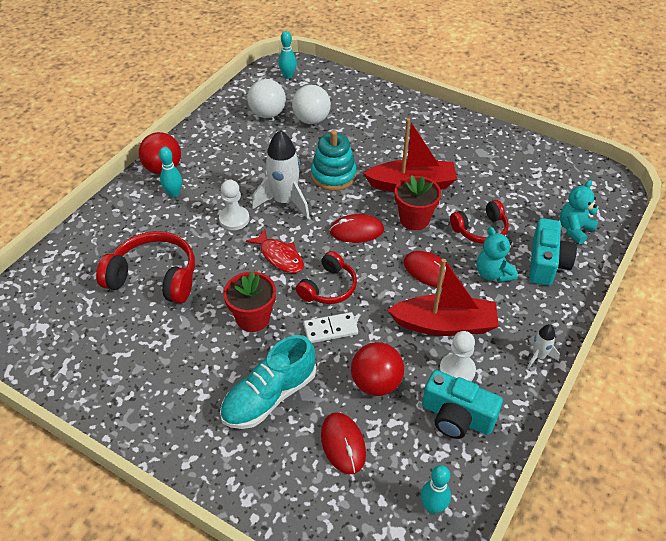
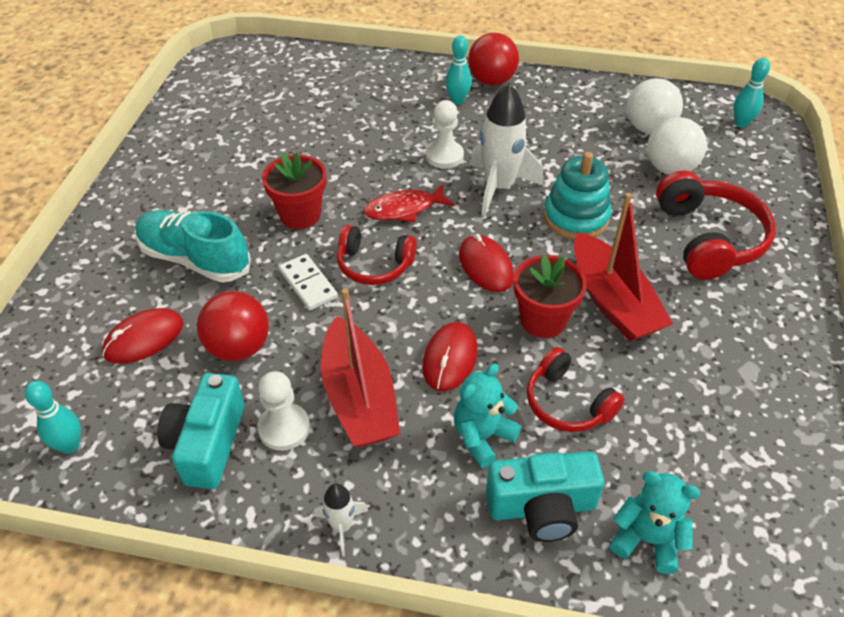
camera: 70 degrees right, 0 degrees up
red headphones [96,231,195,303] -> red headphones moved to [656,171,776,280]
red fish [246,229,304,273] -> red fish turned 45 degrees clockwise [364,184,455,222]

